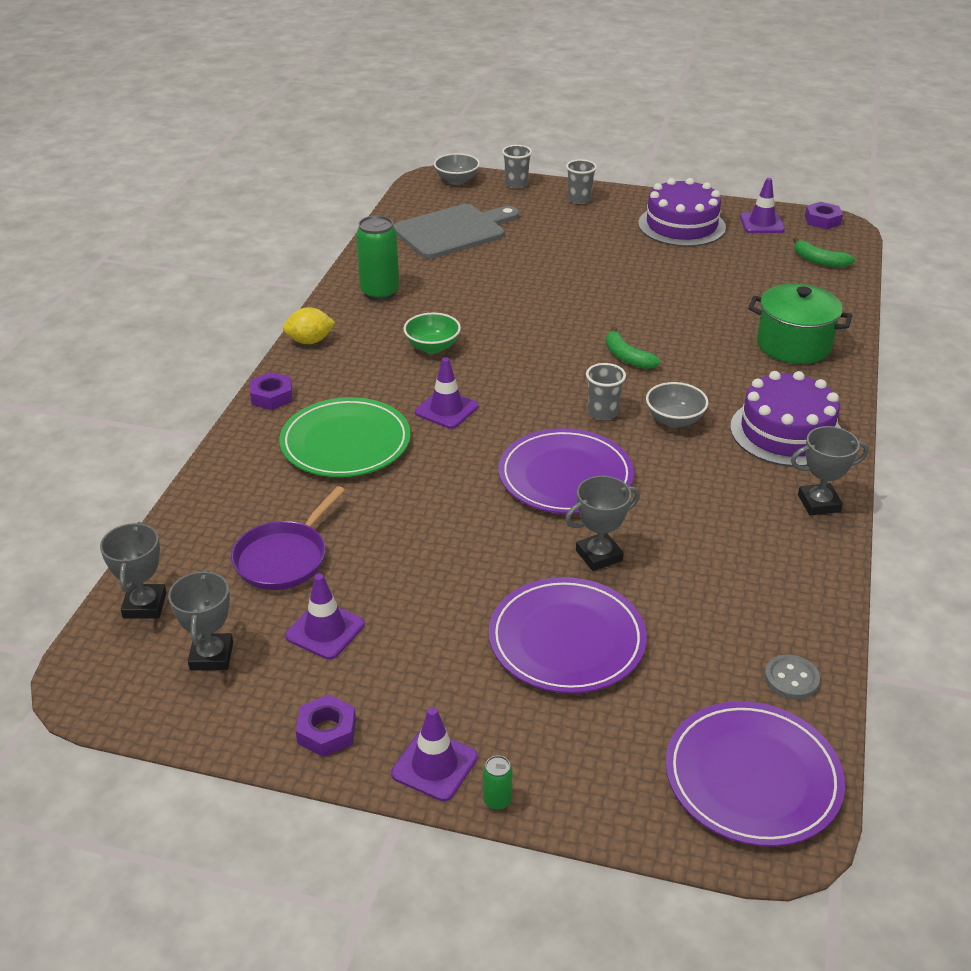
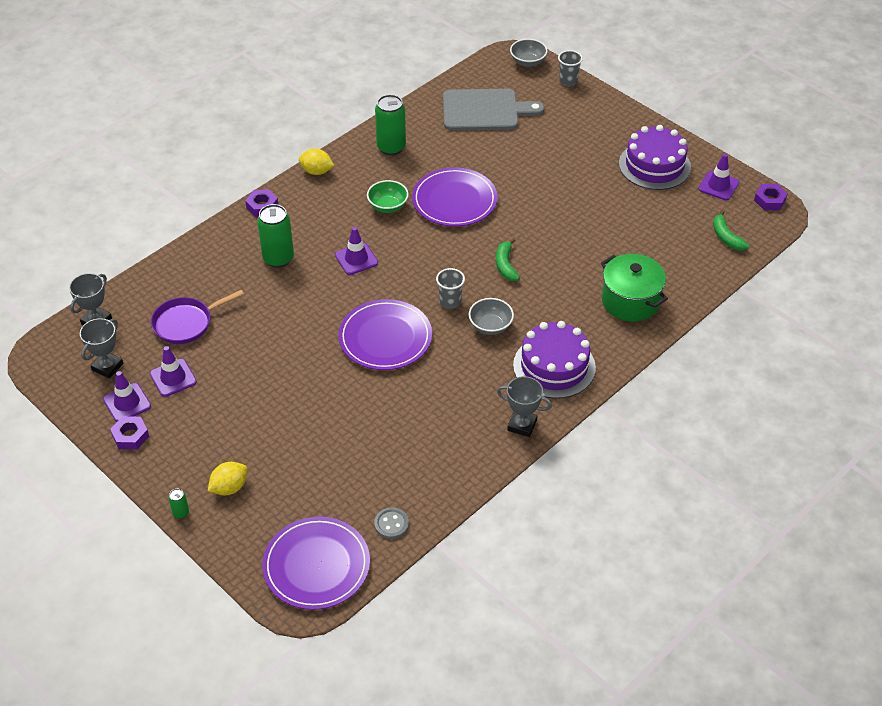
camera: 30 degrees right, 10 degrees up
green plate [279,397,411,477] -> green can [257,204,294,268]
purple traffic cone [391,707,478,801] -> purple traffic cone moved to [103,371,151,422]
purple plate [489,577,647,693] -> purple plate moved to [412,167,497,227]
grey trophy [565,476,640,571] -> none
grey cup [566,159,597,204] -> none
none -> yellow lemon [208,462,248,495]

